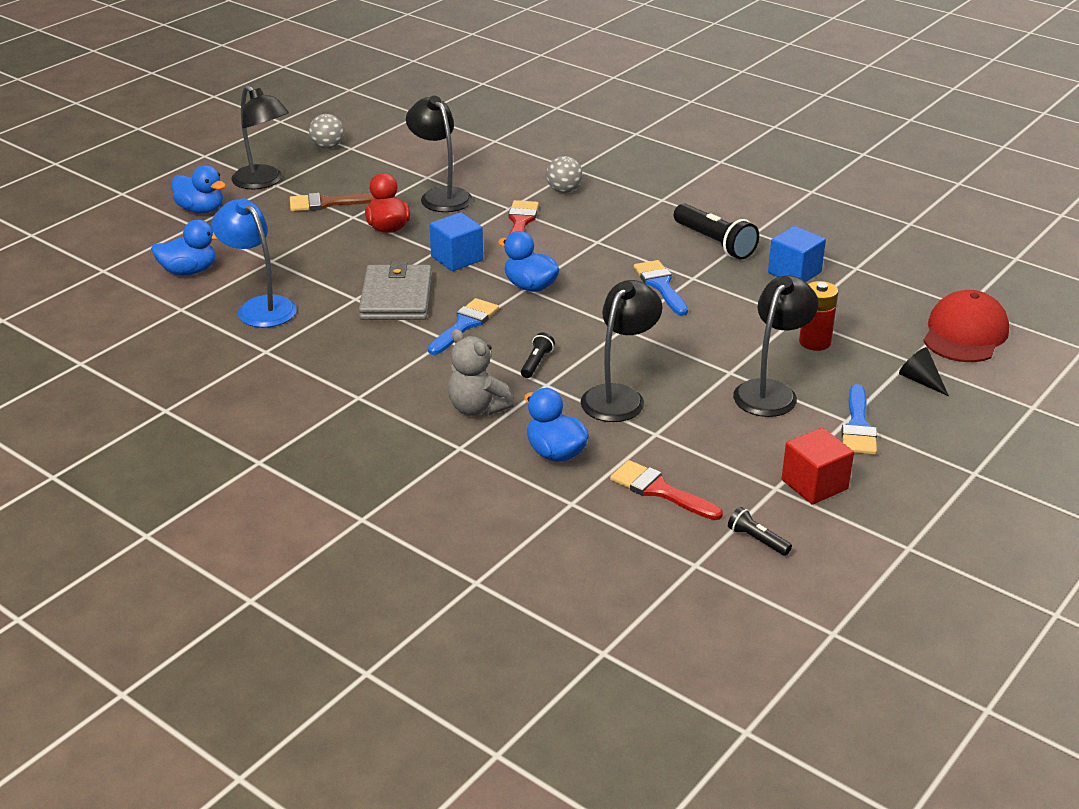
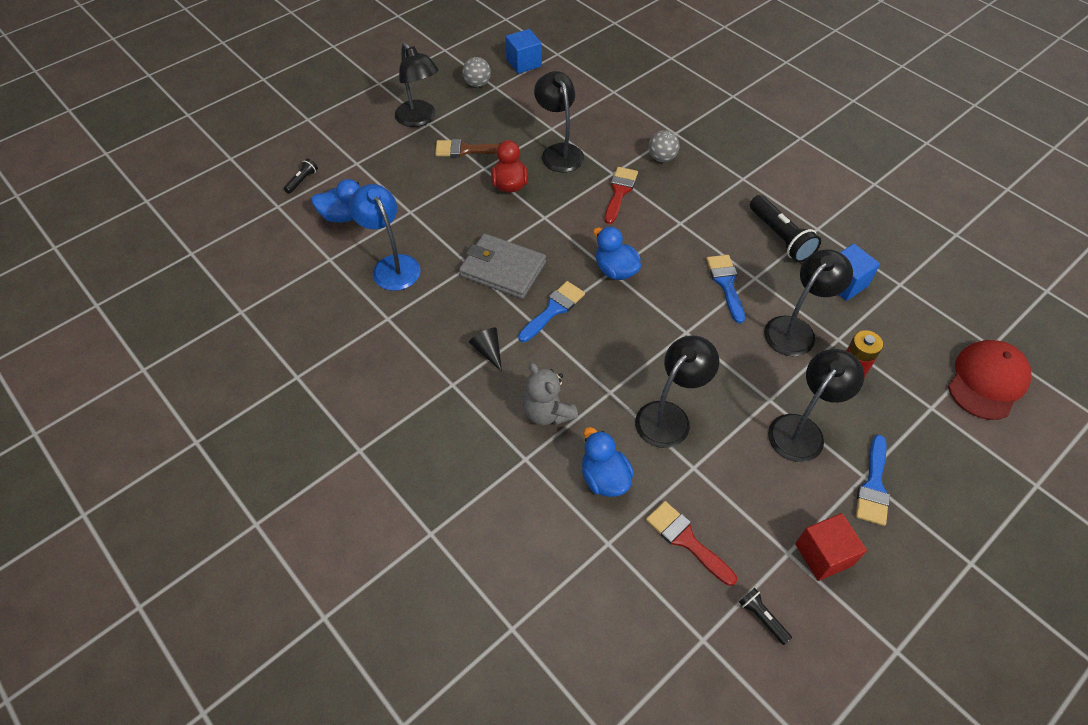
camera: 10 degrees right, 20 degrees up
blue duck [172,165,226,214] -> none
grey wallet [359,261,432,320] -> grey wallet turned 75 degrees counterclockwise [459,233,546,299]
blue cube [429,212,483,271] -> blue cube moved to [505,29,542,74]
black flashlight [521,332,555,378] -> black flashlight moved to [284,158,318,194]
black cone [899,347,949,396] -> black cone moved to [469,327,502,371]
none -> black lamp [764,249,853,356]

